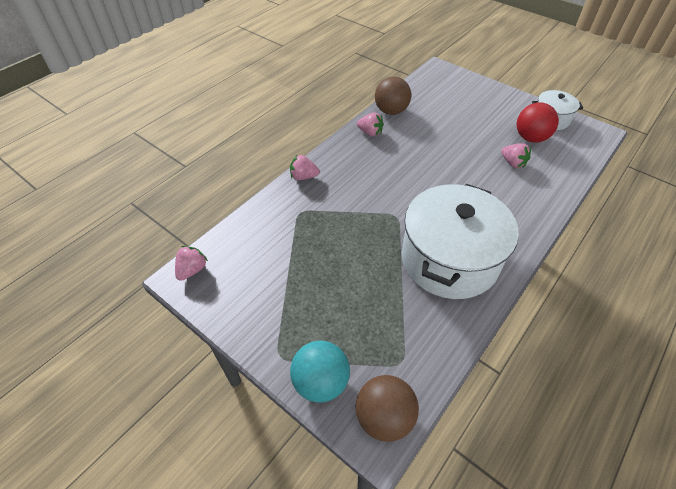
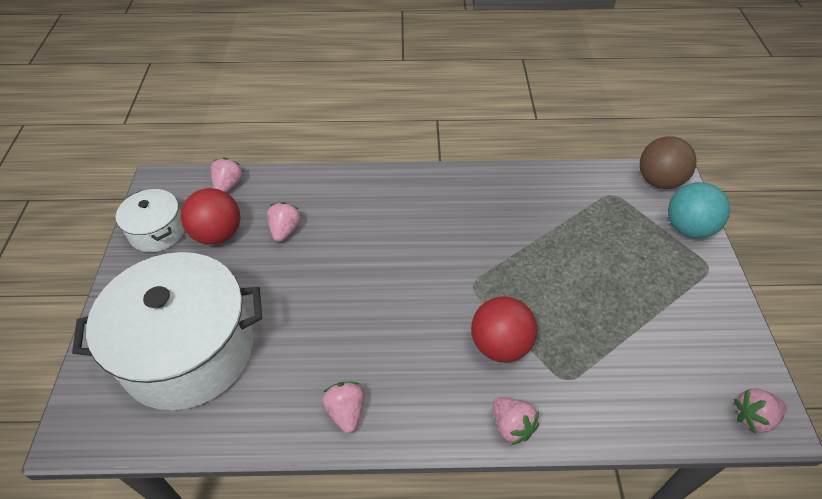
camera: 130 degrees left, 0 degrees up
brown ball [375,77,411,115] -> none
white pot [402,184,519,299] -> white pot moved to [72,252,262,410]
none -> pink strawberry [210,157,244,192]
none -> red ball [471,296,537,362]

